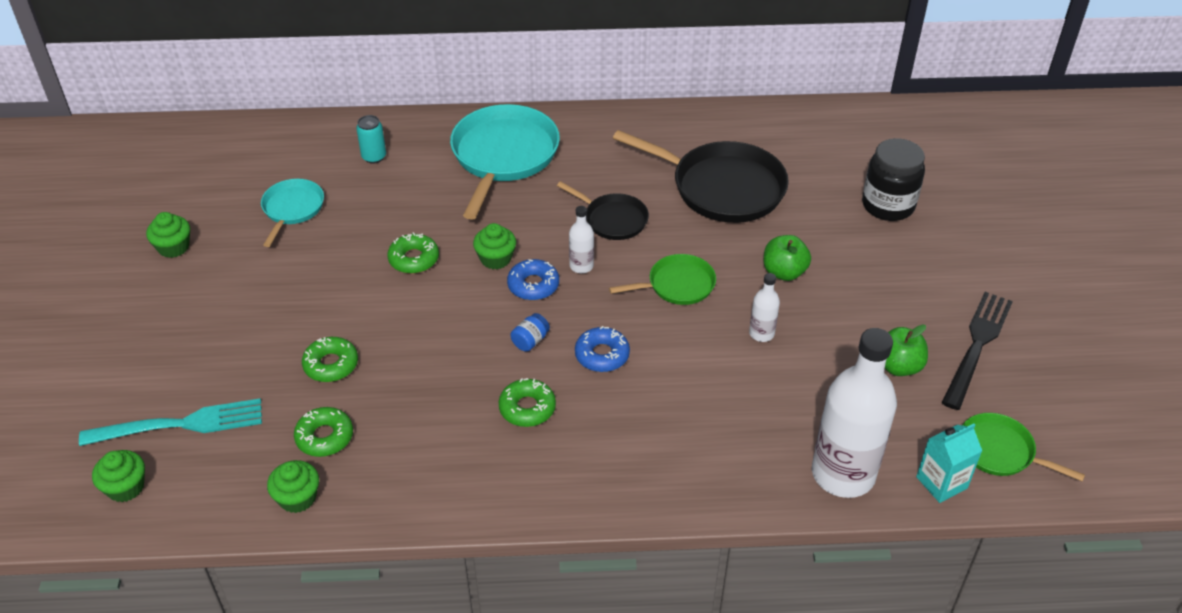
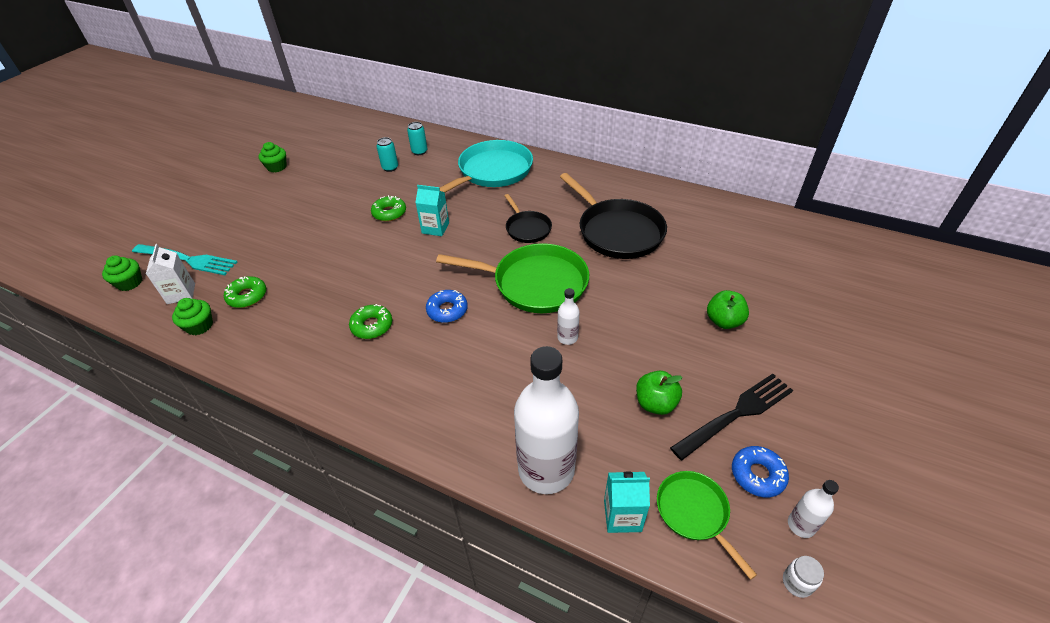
camera: 30 degrees right, 0 degrees up
turquoise pan [261,179,324,247] -> none
green donut [302,337,358,382] -> none
green cupcake [473,223,516,269] -> turquoise carton [415,185,449,236]
blue donut [507,259,559,300] -> blue donut moved to [732,446,789,497]
blue jar [511,313,550,352] -> none
white bottle [569,206,594,273] -> white bottle moved to [788,480,839,538]
green pan [609,254,716,305] -> green pan [436,243,589,313], size x1.83
green apple [764,235,811,281] -> green apple moved to [707,290,749,329]
black jar [862,138,925,221] -> none
none -> white carton [146,244,195,304]
none -> turquoise can [376,137,398,172]
none -> white jar [783,556,824,598]

